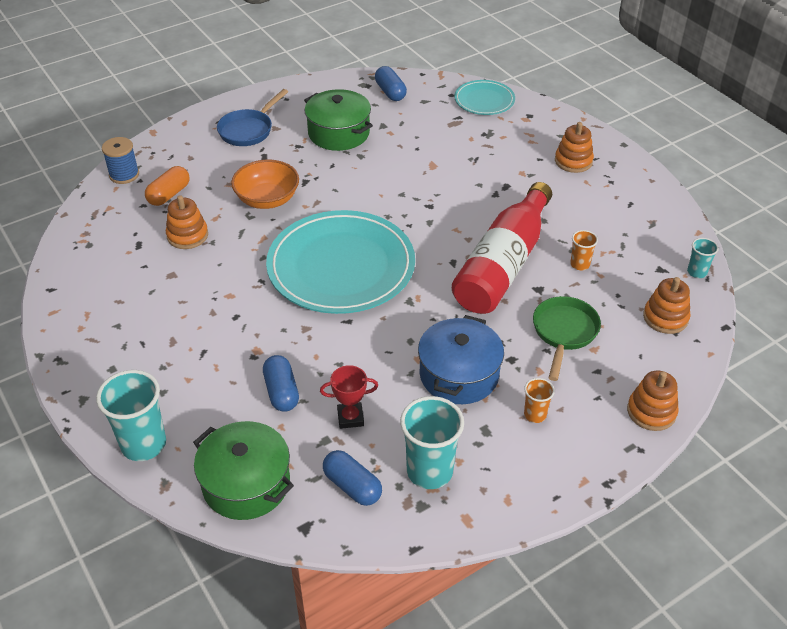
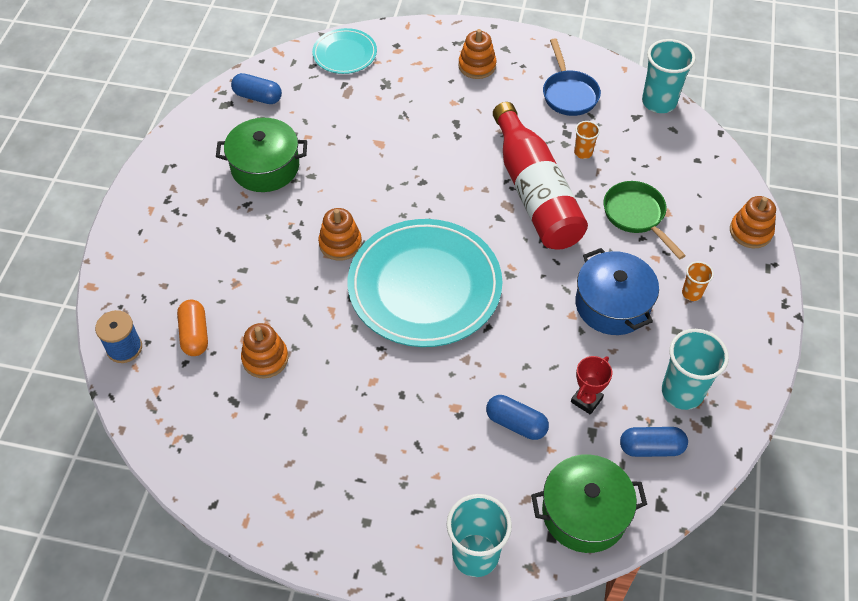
camera: 45 degrees left, 10 degrees up
blue pan [217,89,288,146] -> blue pan moved to [543,39,601,116]
orange bowl [231,160,299,209] -> none
orange stacking toy [643,277,691,334] -> orange stacking toy moved to [318,208,362,261]
turquoise cup [687,238,719,278] -> turquoise cup [642,39,696,113], size x1.95

